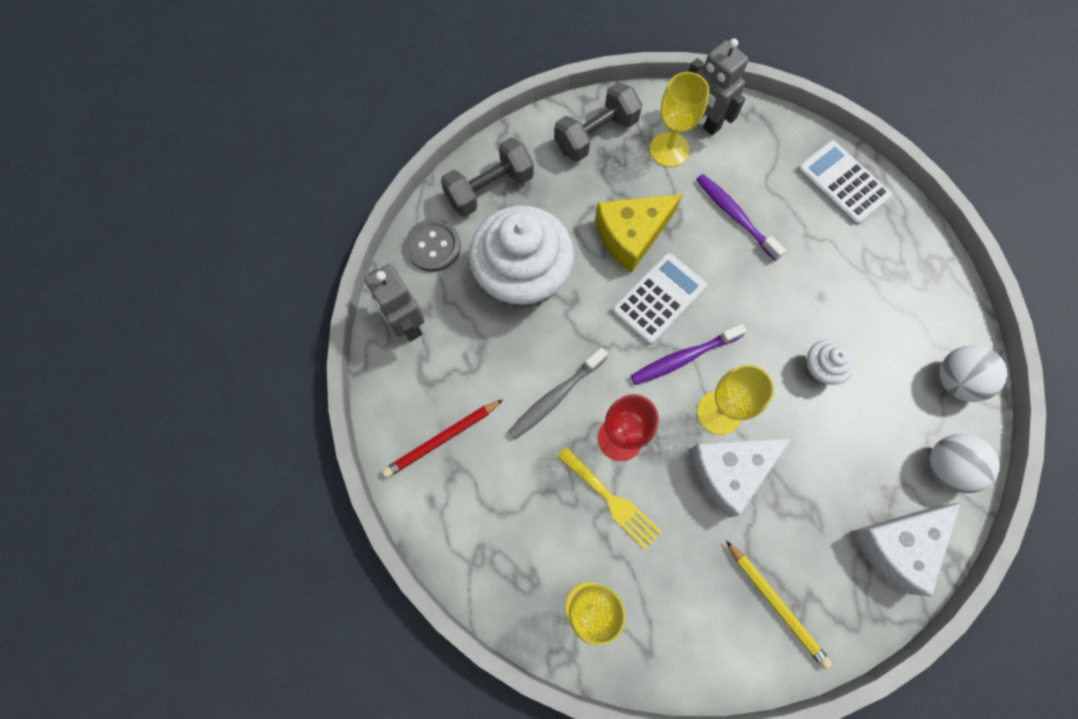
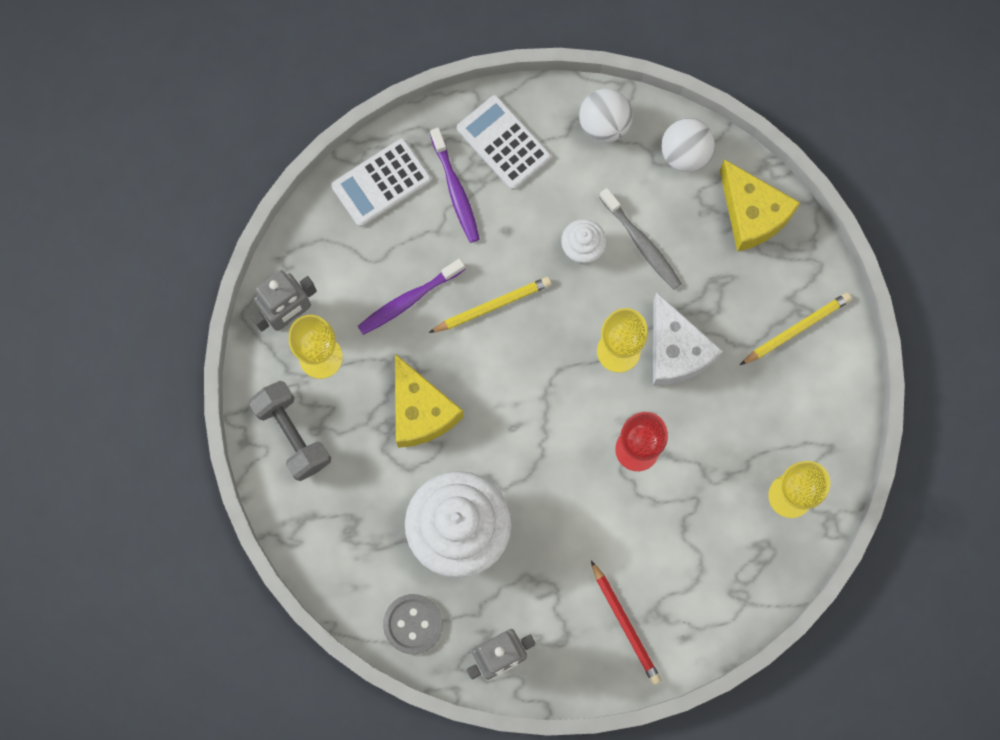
camera: 85 degrees left, 5 degrees up
grey dumbbell [441,138,534,217] -> none
grey toothbrush [508,347,608,440] -> grey toothbrush moved to [599,188,682,290]
yellow fork [557,446,662,550] -> none
white calculator [612,253,707,345] -> white calculator moved to [457,95,551,190]
purple toothbrush [631,324,747,385] -> purple toothbrush moved to [430,128,480,243]
white cheese [851,503,961,596] -> yellow cheese [720,159,800,252]
none -> yellow pencil [429,277,551,333]

